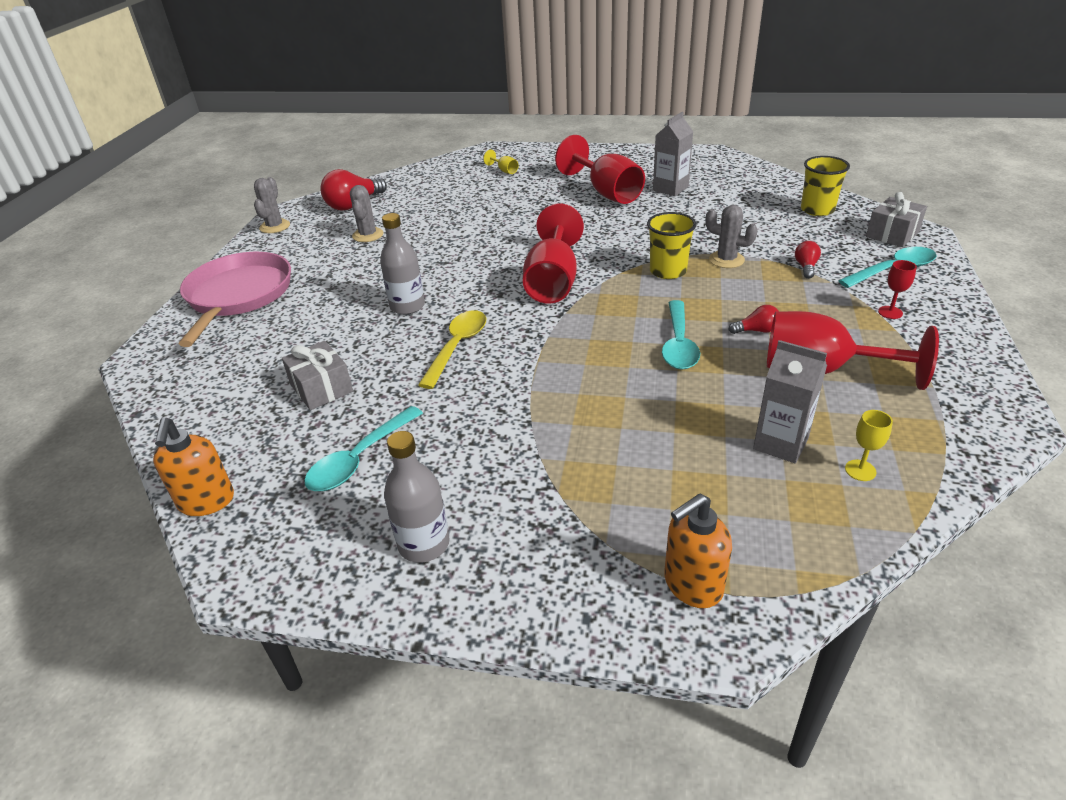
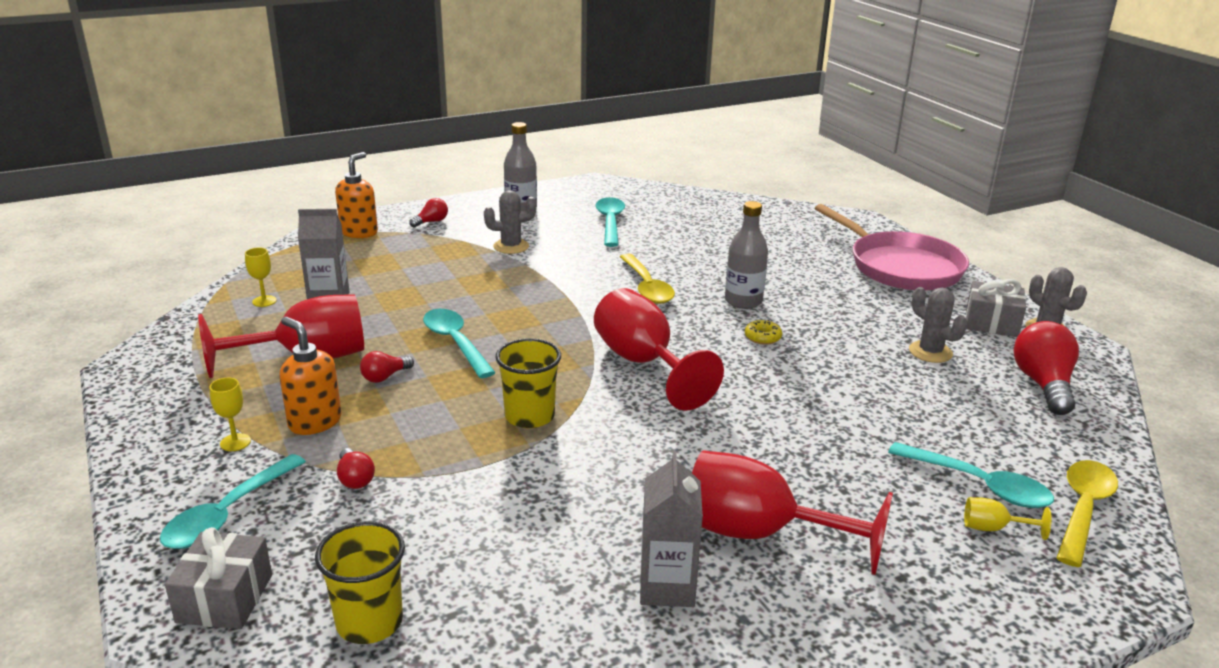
camera: 140 degrees right, 10 degrees down
orange soap dispenser [153,418,234,516] -> orange soap dispenser moved to [279,317,341,435]
grey gift [282,341,353,410] -> grey gift moved to [965,279,1026,337]
grey cactus [706,205,758,268] -> grey cactus moved to [484,190,537,254]
red goblet [878,260,917,319] -> yellow goblet [210,378,251,451]
none -> red light bulb [409,198,448,228]
none -> yellow donut [745,320,782,345]
none -> turquoise spoon [888,442,1054,508]
none -> yellow spoon [1056,460,1118,567]

